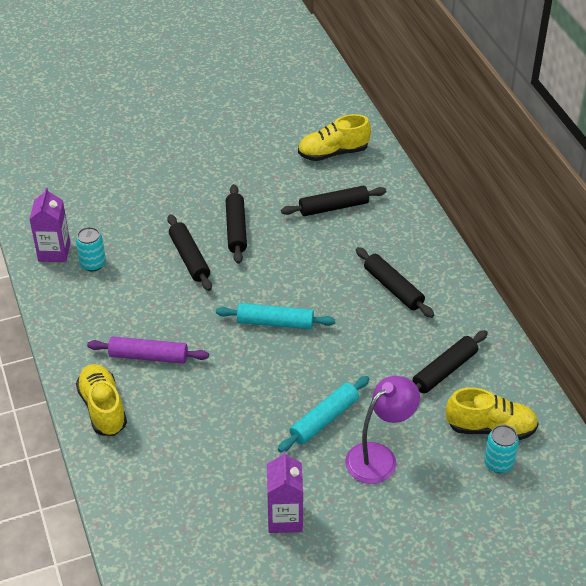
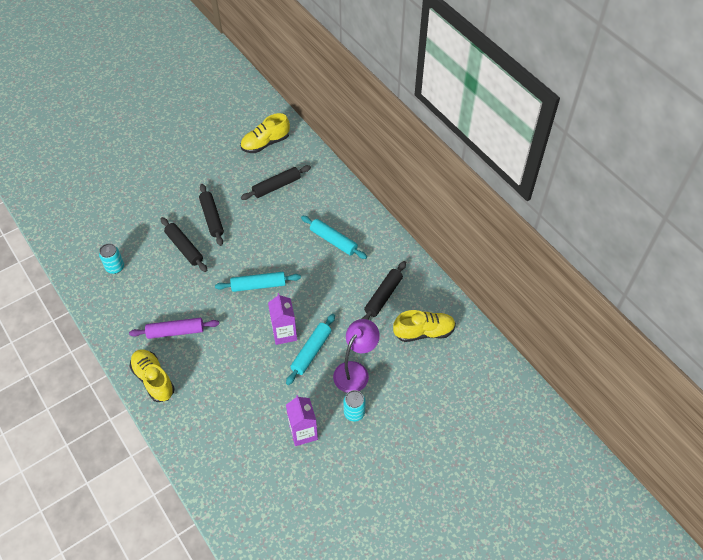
camera: 15 degrees left, 10 degrees up
purple carton [30,187,70,262] -> purple carton moved to [268,293,297,345]
black rolling pin [356,247,434,318] -> turquoise rolling pin [301,216,367,259]
turquoise can [484,425,519,473] -> turquoise can moved to [344,390,366,422]

